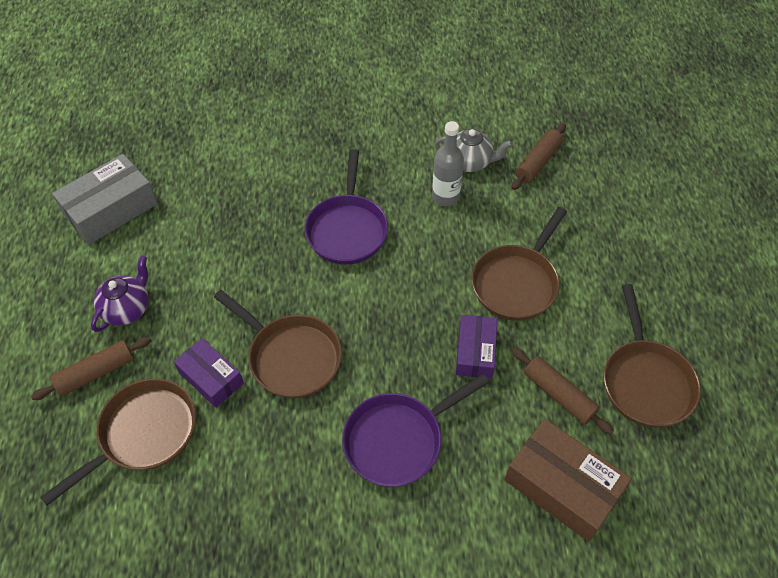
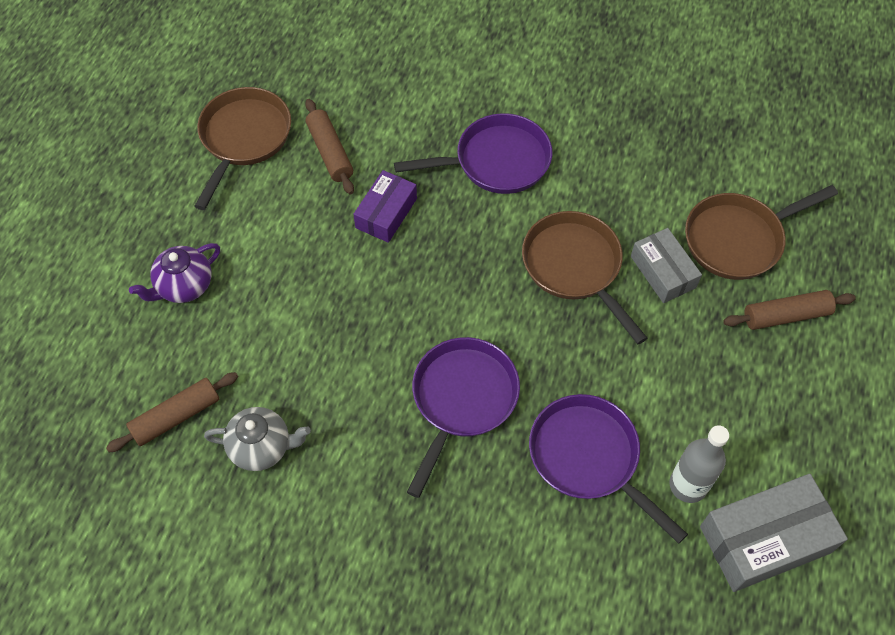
camera: 160 degrees left, 5 degrees up
purple teapot [91,255,148,332] -> purple teapot moved to [129,243,220,303]
purple box [174,338,244,408] -> grey box [631,228,702,303]
grey bottle [432,121,464,206] -> grey bottle moved to [669,425,729,503]
grey teapot [434,128,513,172] -> grey teapot turned 150 degrees clockwise [204,407,311,471]
brown pan [471,207,567,321] -> none
brown box [504,419,632,542] -> none
none -> purple pan [529,394,688,544]

